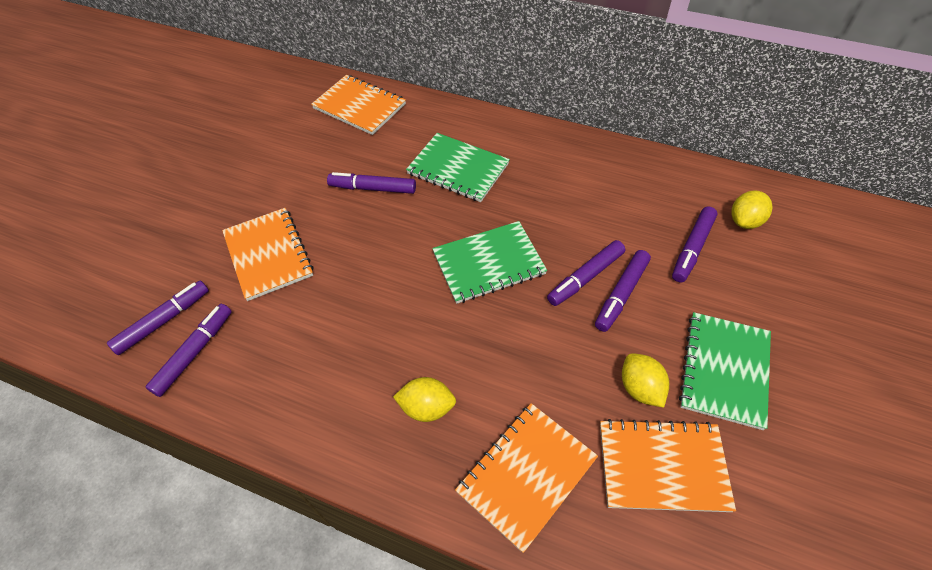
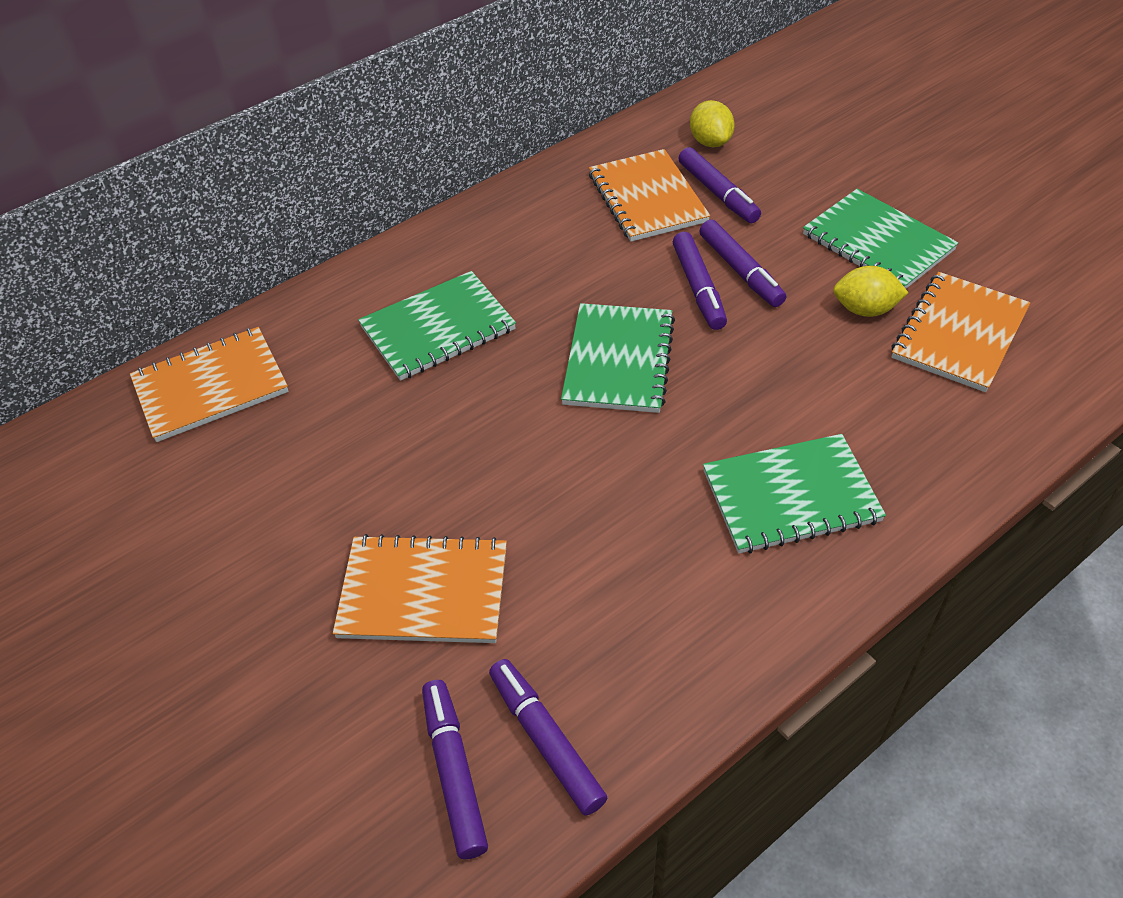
camera: 60 degrees left, 5 degrees down
purple marker [327,172,416,194] -> none
yellow lemon [393,377,456,422] -> green notebook [703,434,886,554]
orange notebook [455,403,598,553] -> orange notebook moved to [589,149,710,242]

